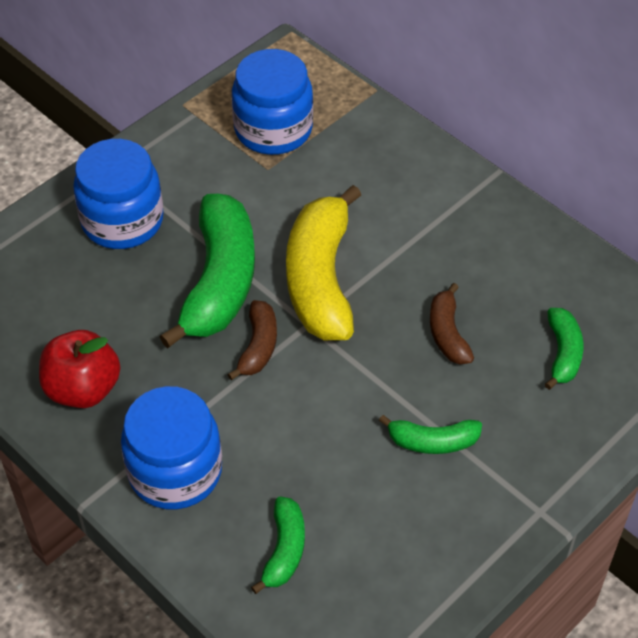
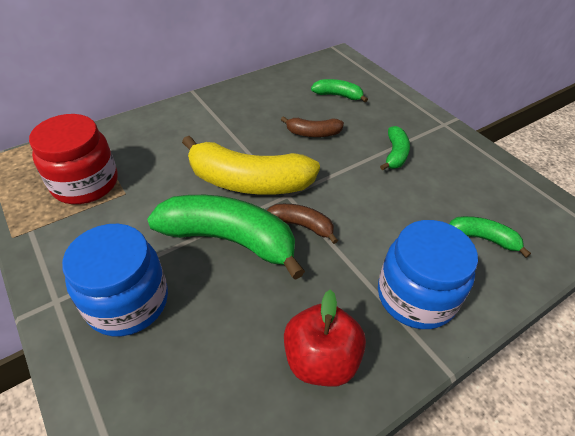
camera: 80 degrees left, 5 degrees down
blue jar [232,49,313,155] -> red jar [29,114,118,204]

